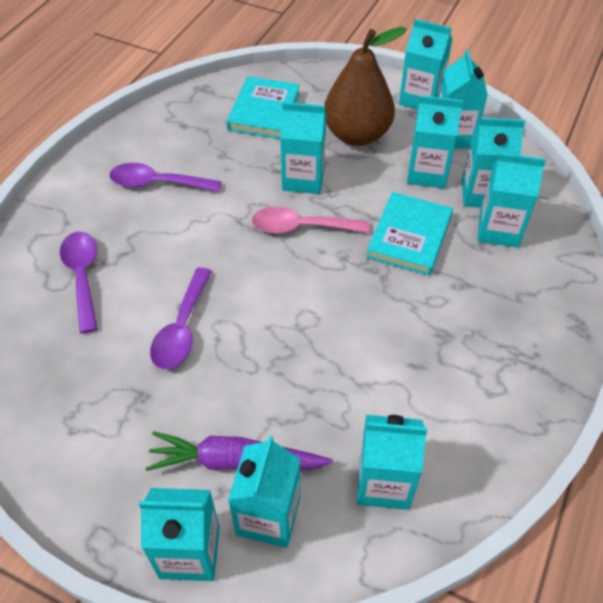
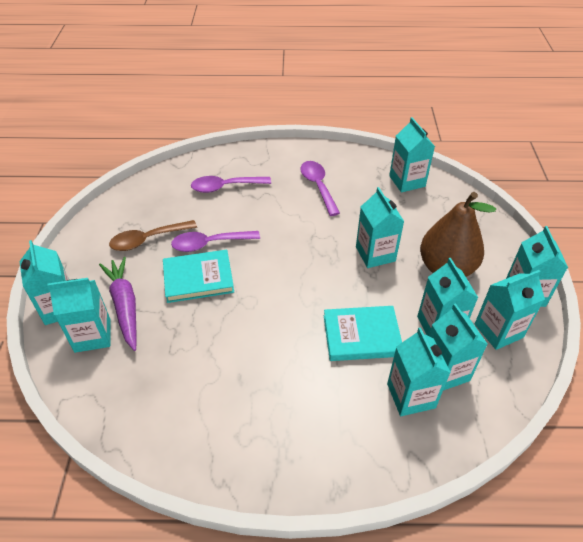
camera: 65 degrees right, 5 degrees down
purple spoon [60,232,98,334] -> purple spoon turned 150 degrees counterclockwise [191,176,271,193]
turquoise book [226,76,300,139] -> turquoise book moved to [163,250,234,303]
pink spoon [252,207,369,234] -> none
turquoise carton [357,415,427,510] -> turquoise carton moved to [389,117,435,192]
none -> brown spoon [109,220,197,251]

